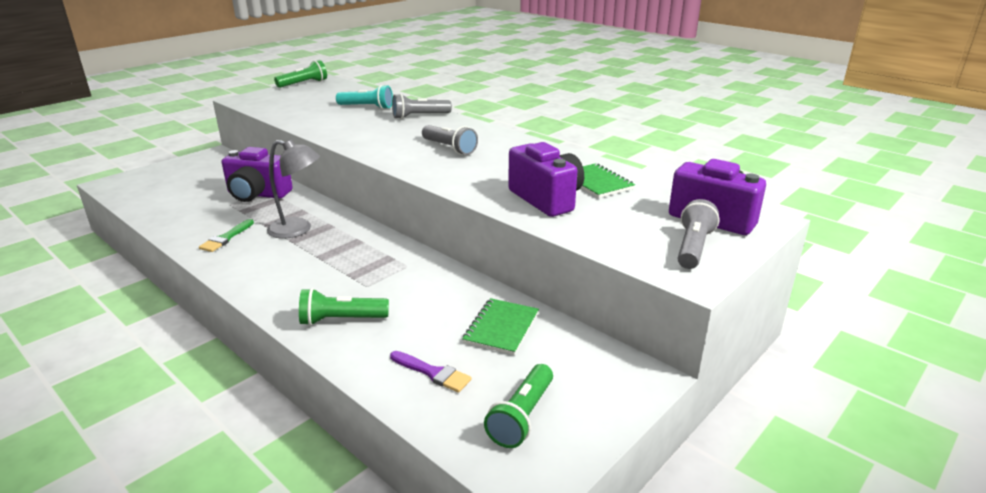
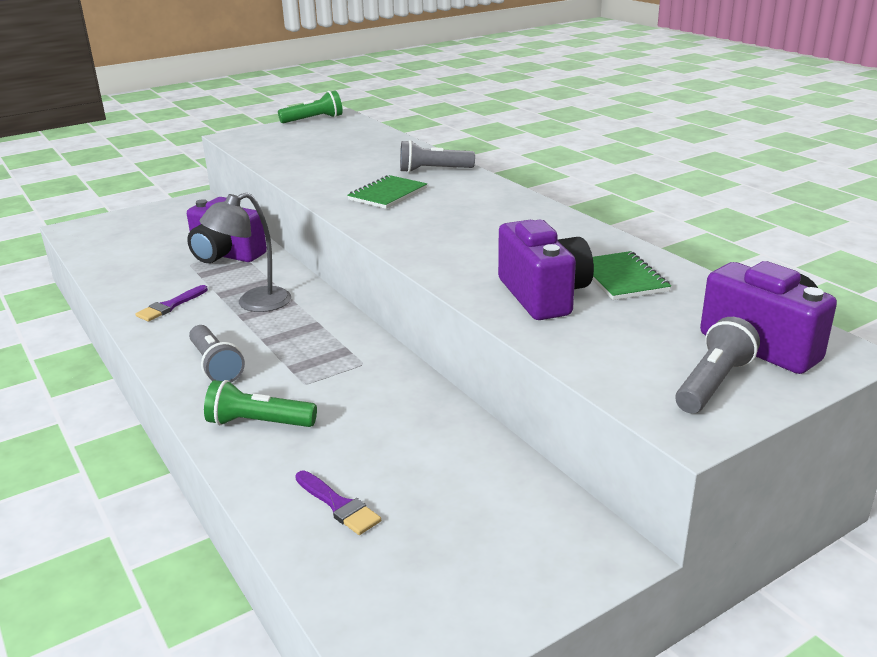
camera: 15 degrees right, 0 degrees up
green brush [199,219,254,252] -> purple brush [135,285,208,322]
grey lamp [267,139,320,239] -> grey lamp turned 120 degrees clockwise [200,192,291,312]
turquoise flashlight [336,85,393,109] -> none
grey flashlight [422,125,478,155] -> grey flashlight moved to [189,325,245,383]
green notebook [462,298,539,355] -> green notebook moved to [347,175,427,209]
green flashlight [484,364,553,448] -> none

